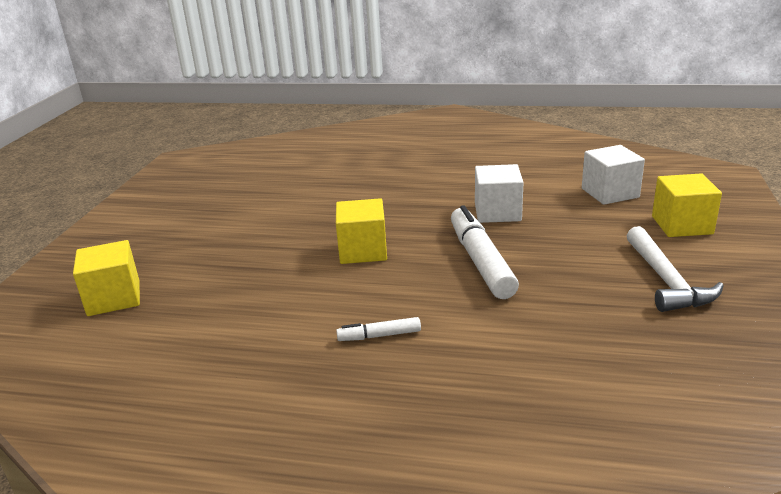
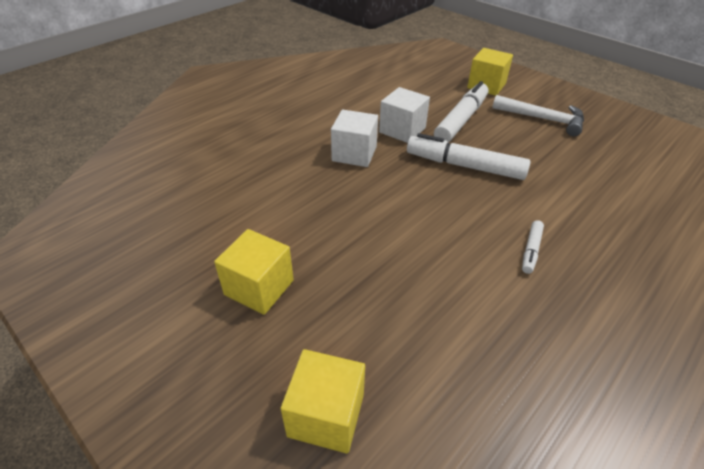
camera: 60 degrees left, 15 degrees up
yellow cube [336,198,387,264] -> yellow cube moved to [214,229,294,315]
white cube [582,145,645,205] -> white cube moved to [331,110,378,167]
none -> white marker [434,81,488,143]

